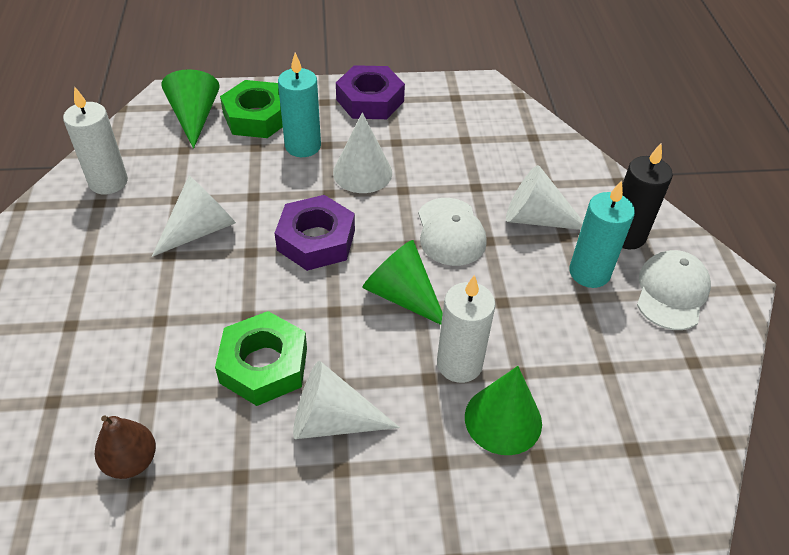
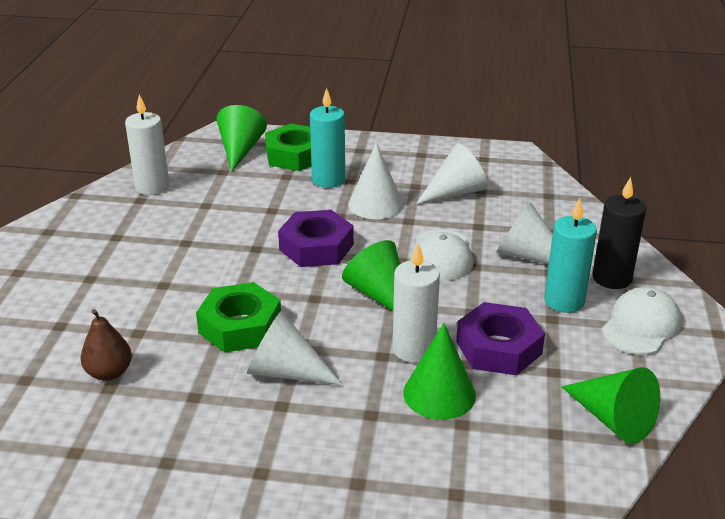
camera: 15 degrees right, 15 degrees down
white cone [152,176,236,257] -> white cone moved to [416,143,488,204]
purple nut [336,65,405,119] -> purple nut moved to [456,302,545,375]
none -> green cone [561,367,660,444]

